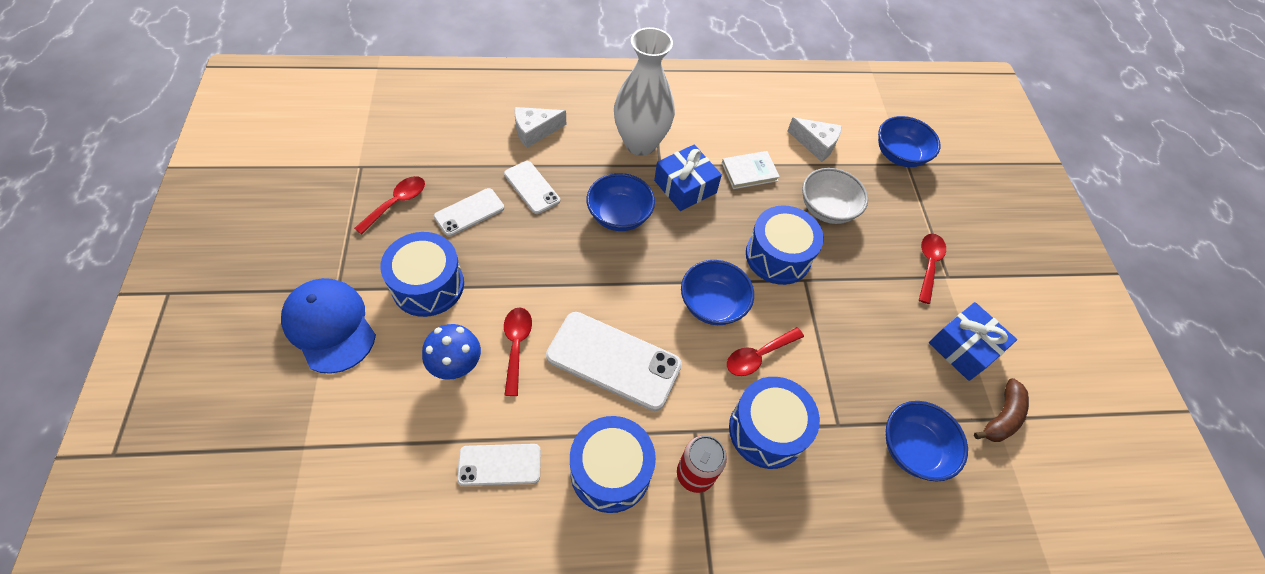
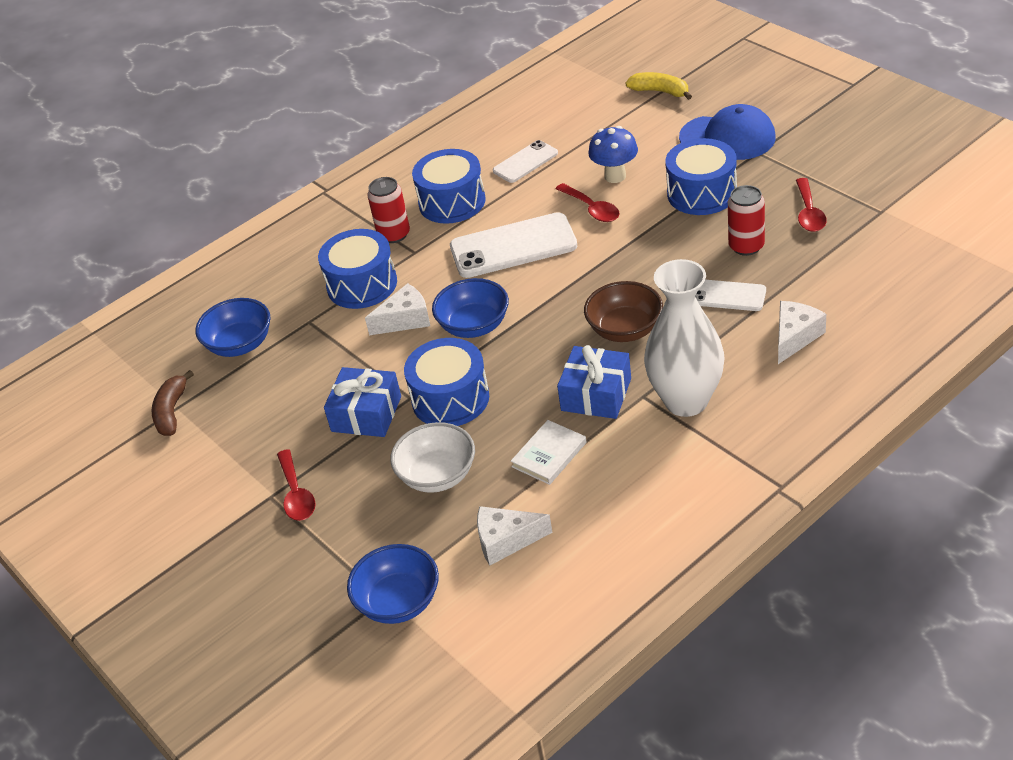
camera: 155 degrees right, 15 degrees down
white phone [434,188,504,237] -> red can [728,185,765,256]
blue bowl [586,173,655,231] -> brown bowl [584,281,663,342]
red spoon [727,327,804,376] -> white cheese [365,283,430,335]
blue gift [929,302,1017,381] -> blue gift moved to [324,367,401,437]
none -> yellow banana [625,72,692,100]

